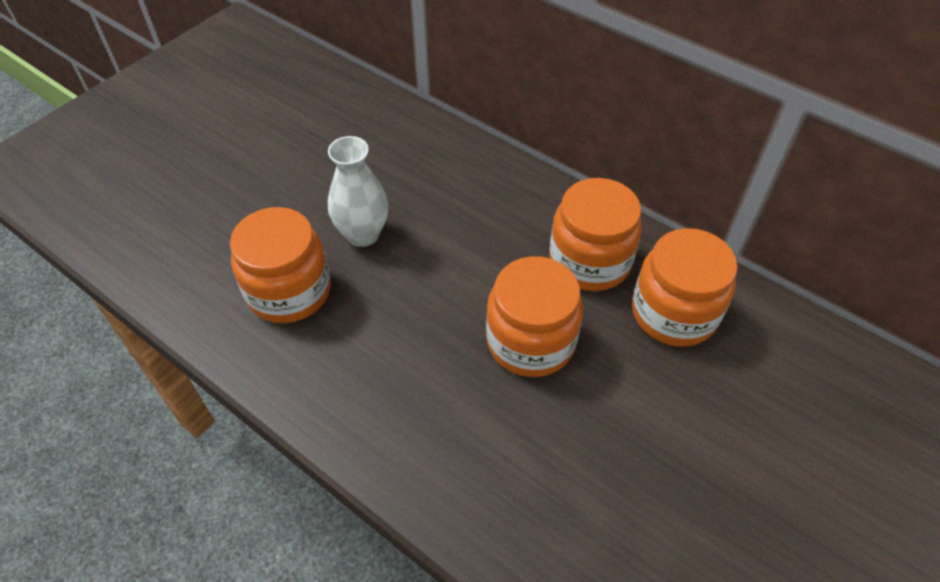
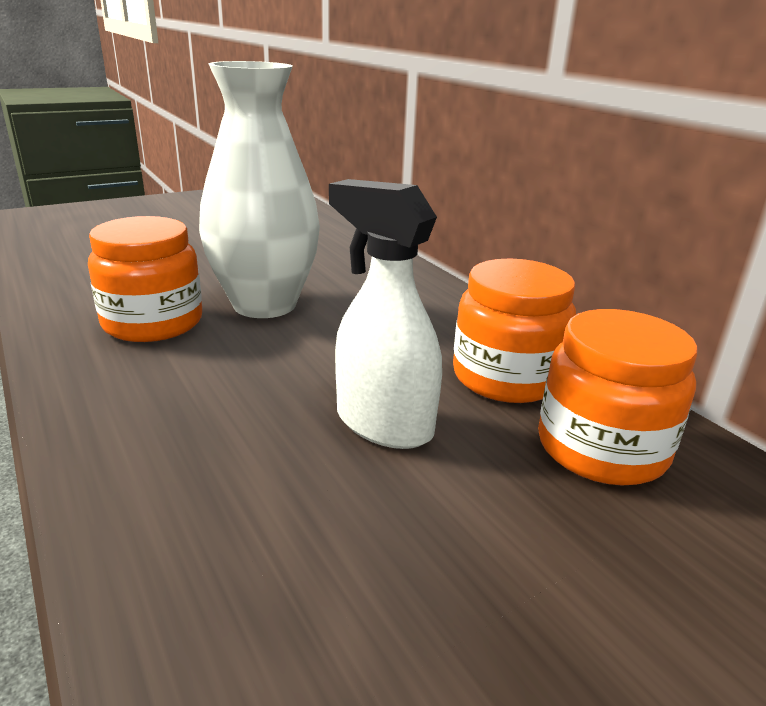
camera: 20 degrees right, 25 degrees down
white vase [328,136,388,247] -> white vase [199,61,320,318], size x1.71
orange jar [486,256,583,377] -> white spray bottle [329,179,442,449]

